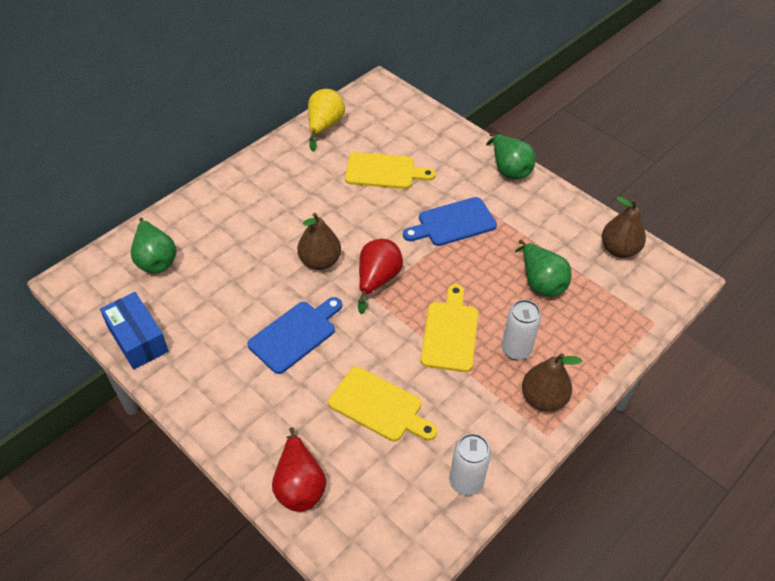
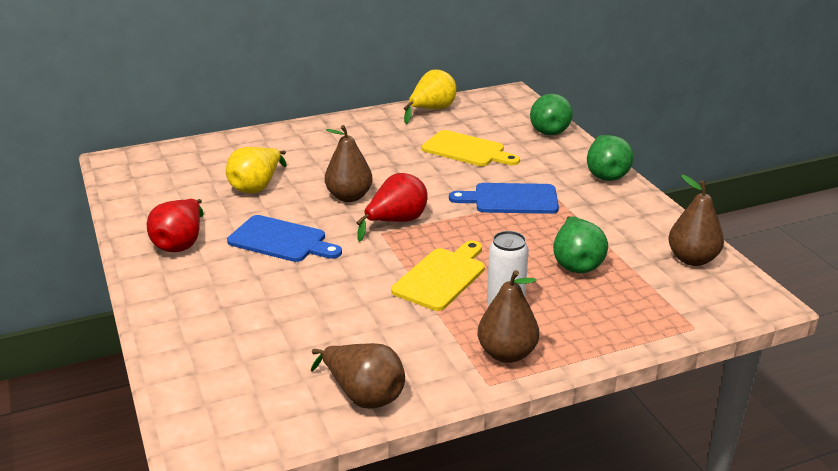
camera: 25 degrees right, 20 degrees down
blue box [100,292,169,370] -> none
green pear [131,218,176,273] -> green pear moved to [530,94,573,135]
blue cutting board [247,297,342,374] -> blue cutting board turned 45 degrees clockwise [227,215,342,262]
red pear [272,427,327,512] -> red pear moved to [147,199,204,252]
yellow cutting board [328,367,437,441] -> none
white can [449,434,491,496] -> brown pear [311,343,405,408]
none -> yellow pear [226,147,287,194]

